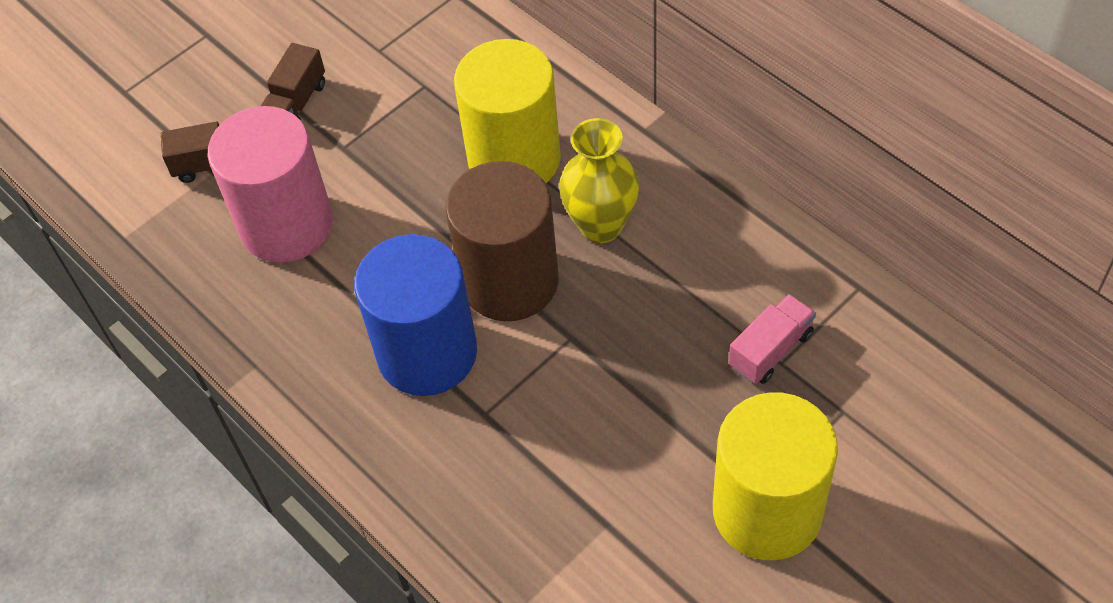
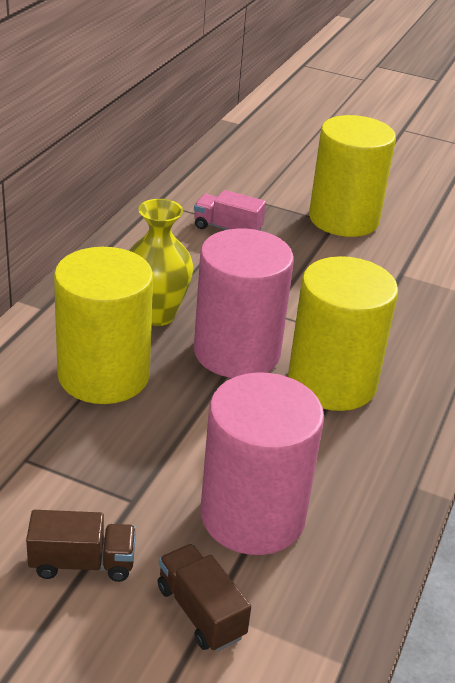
camera: 120 degrees left, 20 degrees down
blue cylinder [354,234,477,396] -> yellow cylinder [288,256,398,411]
brown cylinder [445,161,559,321] -> pink cylinder [194,228,294,378]

